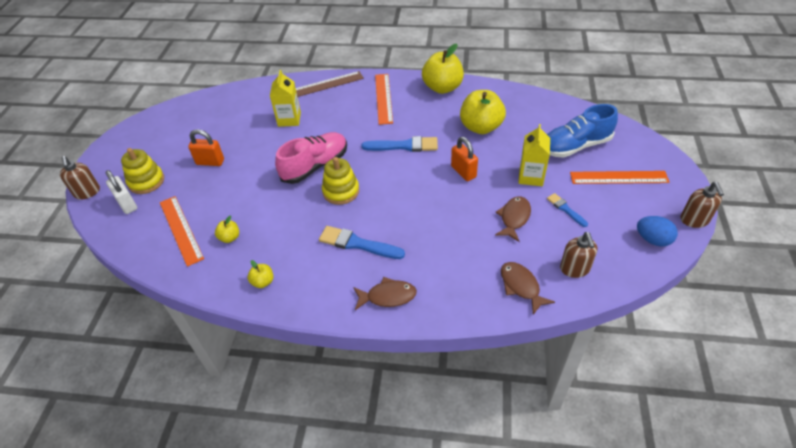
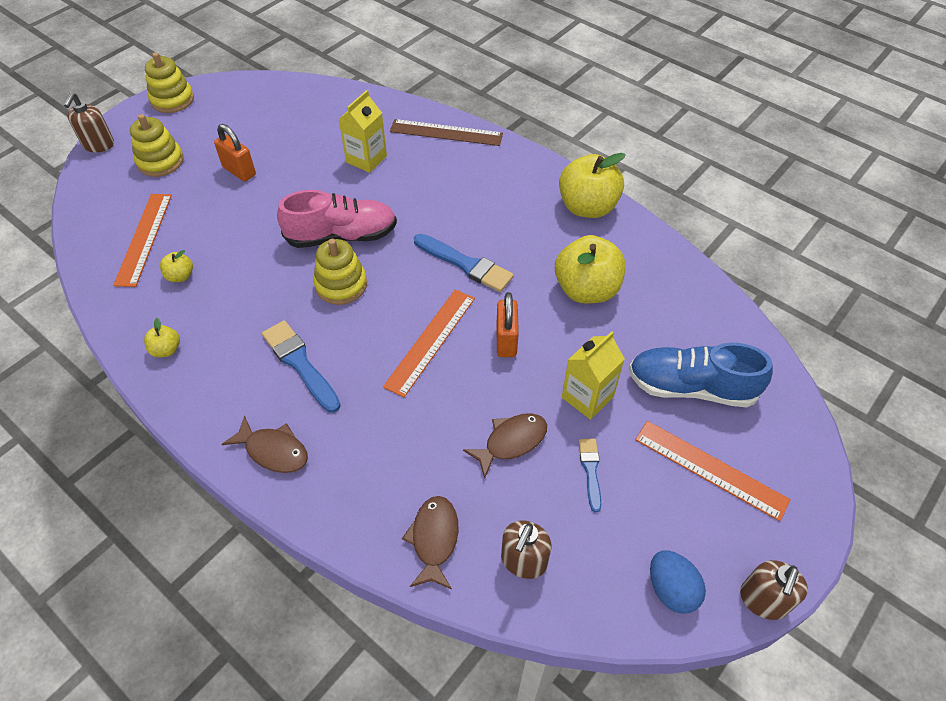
camera: 30 degrees right, 5 degrees up
white padlock [106,170,137,214] -> none
orange ruler [375,74,393,125] -> orange ruler moved to [383,289,475,398]
none -> yellow stacking toy [145,52,194,113]

